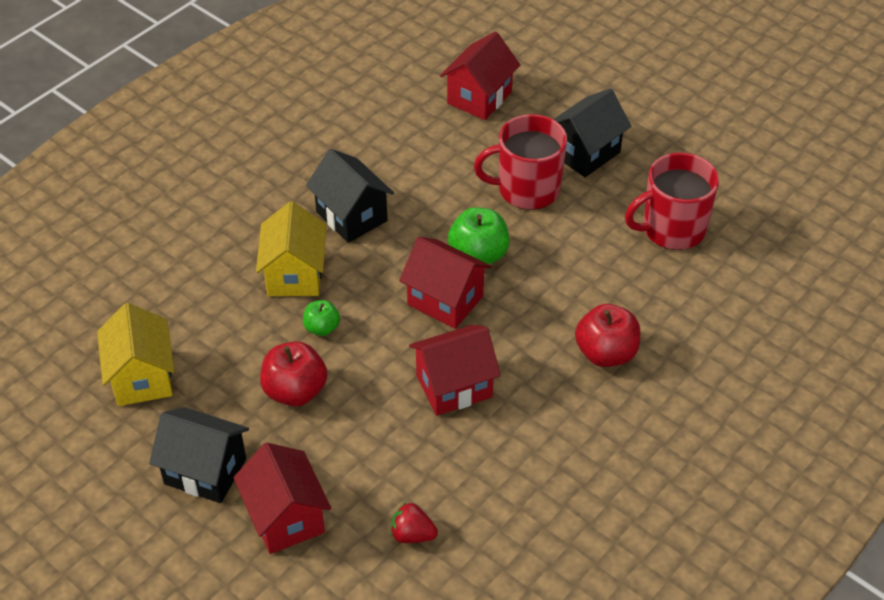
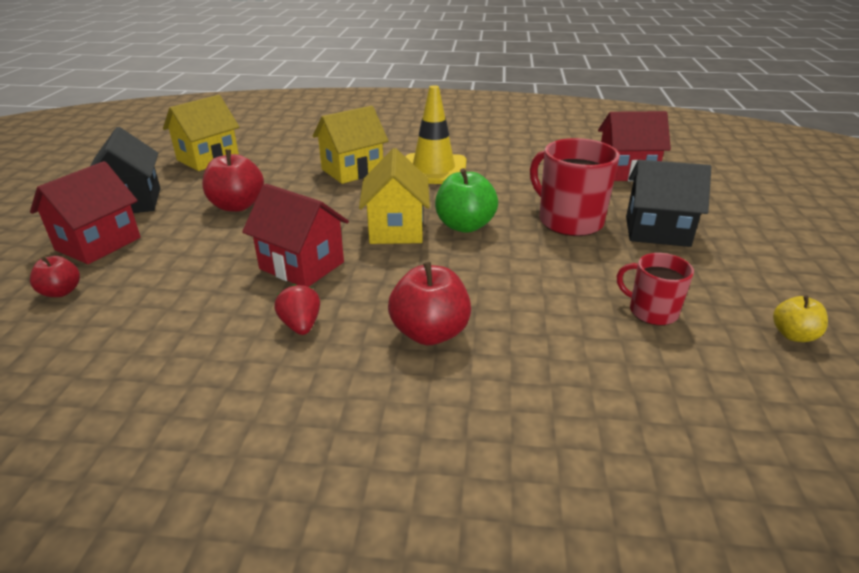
camera: 55 degrees right, 15 degrees down
green apple [303,300,340,336] -> none
black house [306,149,394,243] -> yellow traffic cone [405,85,467,184]
red strawberry [391,502,438,543] -> red strawberry moved to [274,284,320,335]
red house [399,237,491,329] -> yellow house [359,148,430,244]
red mug [625,153,719,250] -> red mug [617,253,694,326], size x0.58
none -> red apple [30,256,80,297]
none -> yellow apple [773,295,828,342]

